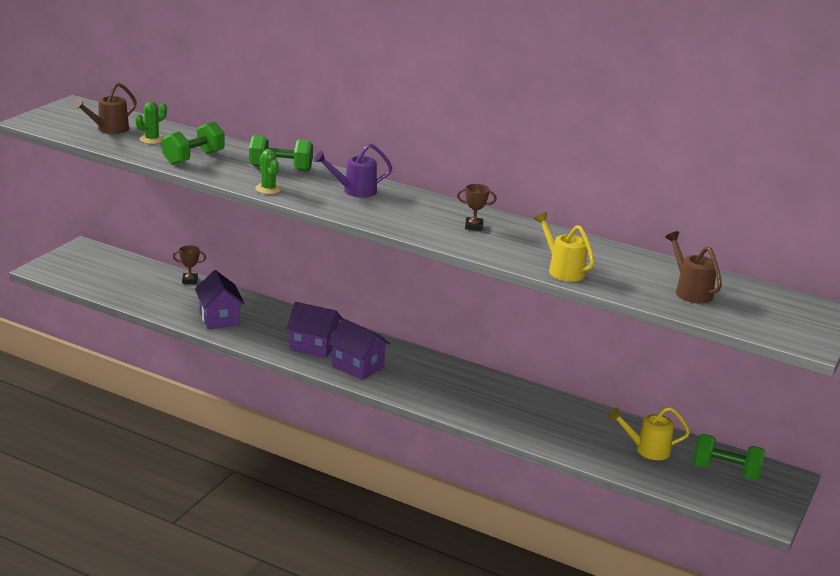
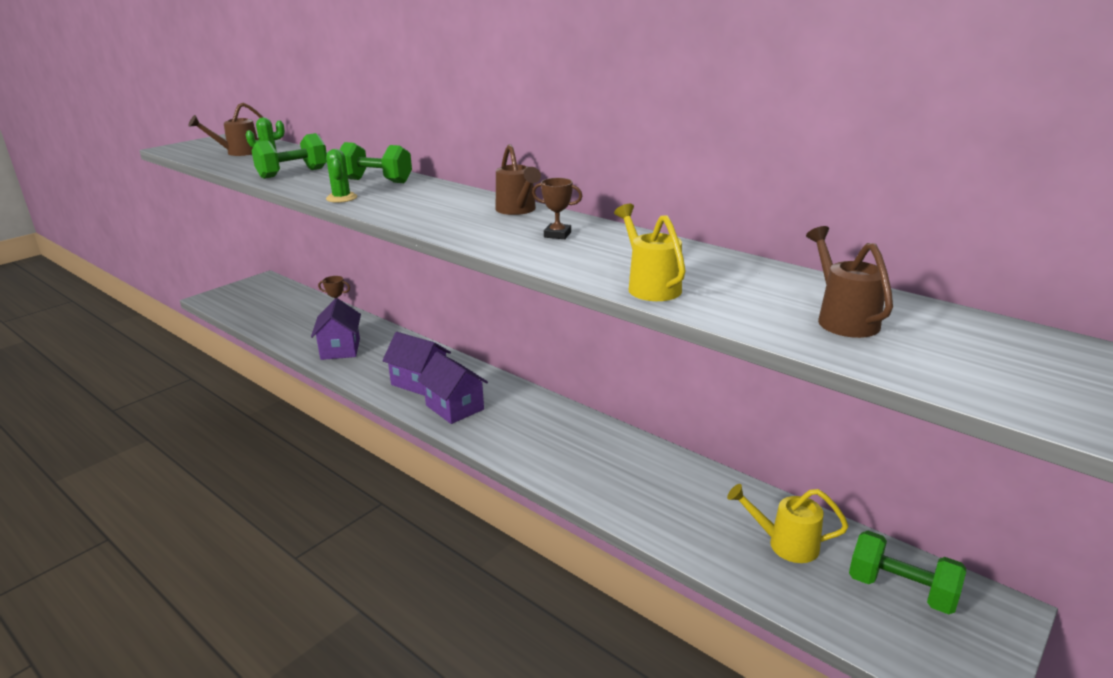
camera: 15 degrees right, 0 degrees up
purple watering can [314,144,392,197] -> none
none -> brown watering can [496,144,541,215]

